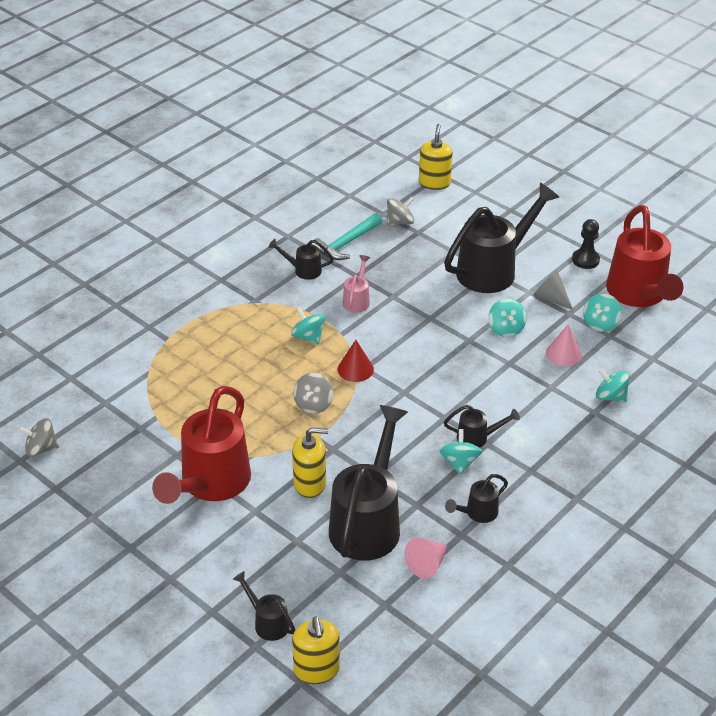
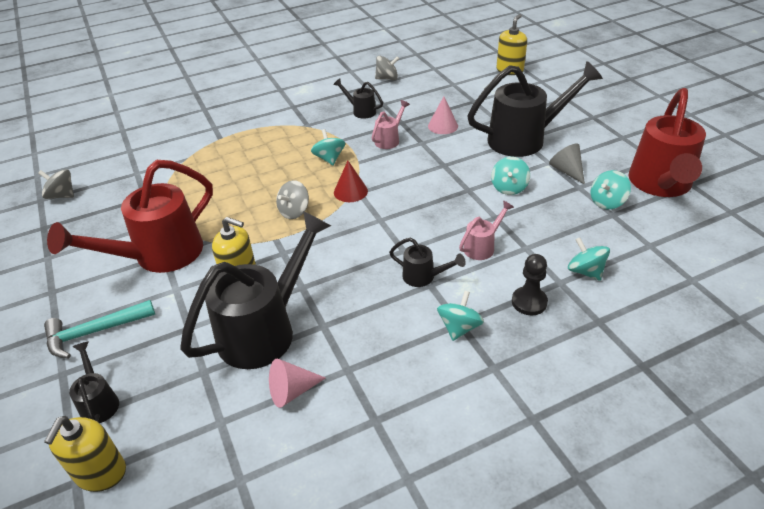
camera: 25 degrees right, 0 degrees up
turquoise hammer [311,213,382,260] -> turquoise hammer moved to [44,300,155,358]
grey spinning top [387,196,414,226] -> grey spinning top moved to [375,56,399,80]
turquoise spinning top [439,429,482,475] -> turquoise spinning top moved to [437,291,484,341]
black watering can [445,474,508,523] -> none
pink cone [546,324,582,366] -> pink cone moved to [428,96,458,134]
black pawn [572,219,600,269] -> black pawn moved to [512,254,548,315]
none -> pink watering can [459,200,514,260]

